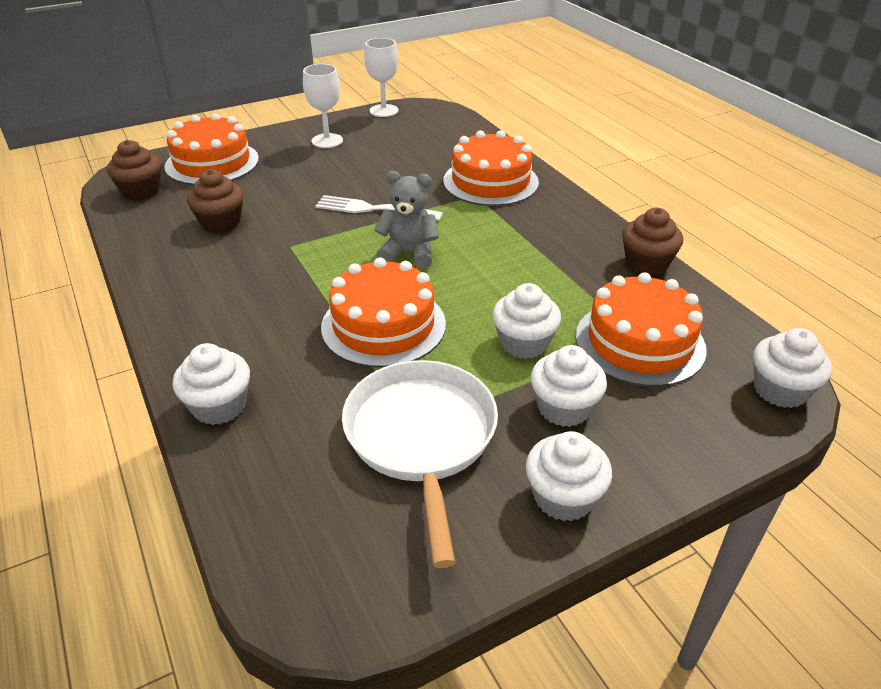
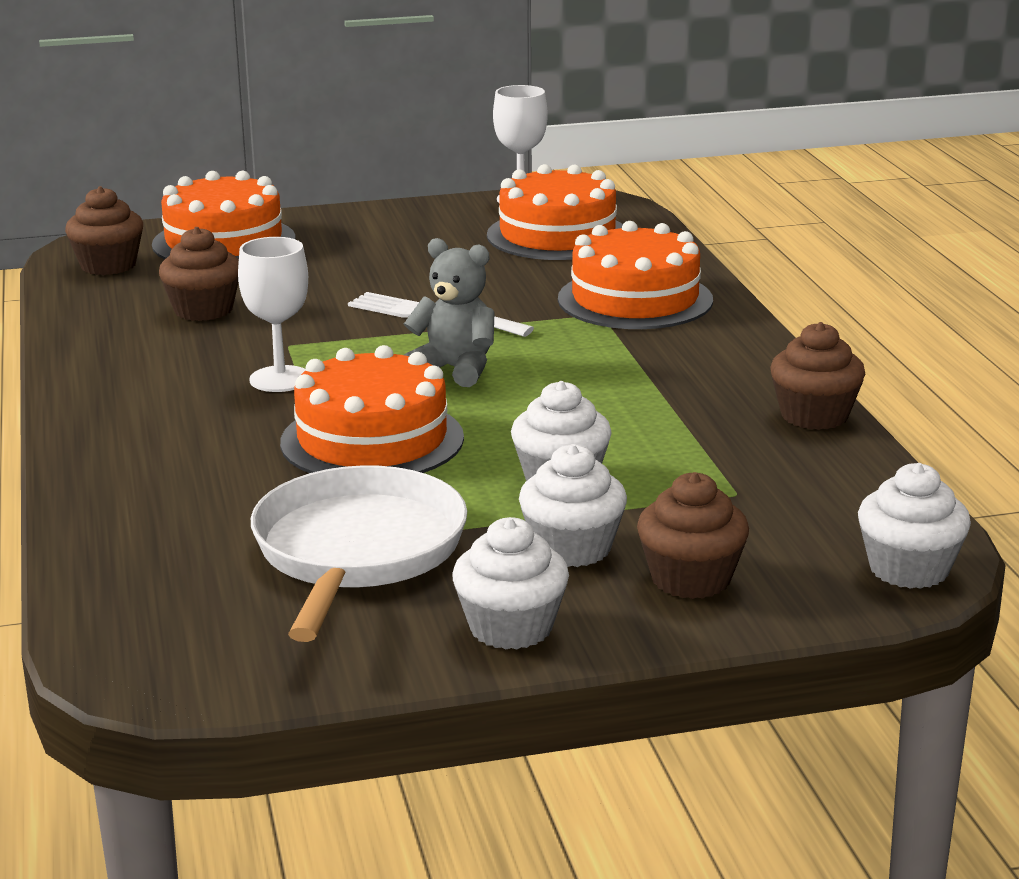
camera: 15 degrees right, 15 degrees down
white cupcake [173,343,250,425] -> none
white goblet [303,64,343,148] -> white goblet moved to [238,237,308,392]
orange cake [575,272,707,387] -> orange cake moved to [487,164,623,260]
none -> brown cupcake [637,472,749,599]

